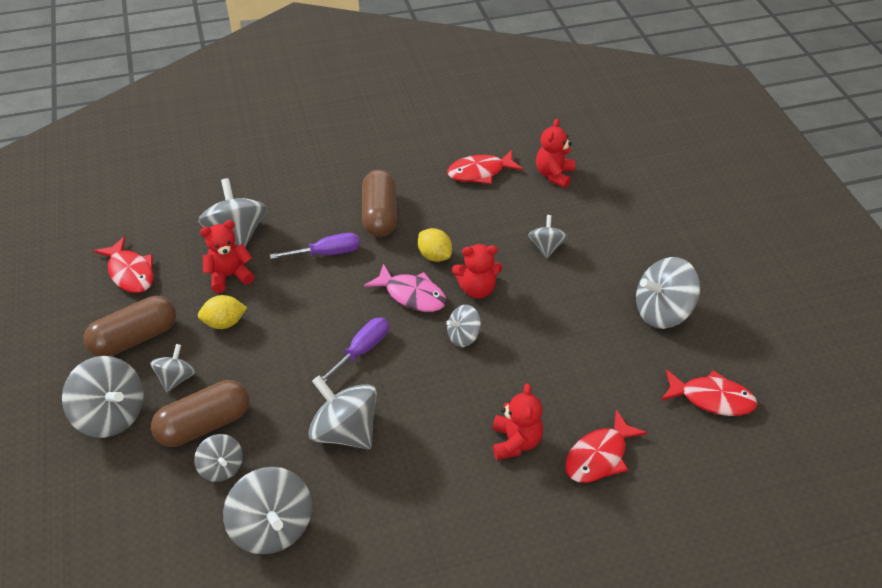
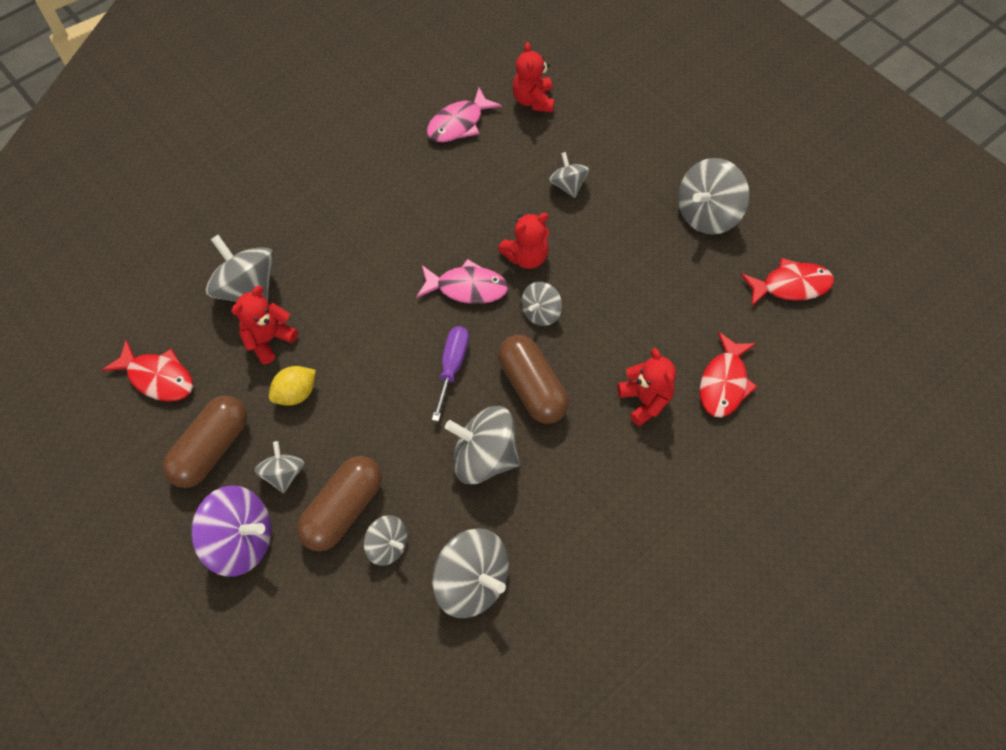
camera: 25 degrees left, 15 degrees up
grey spinning top [62,356,144,438] -> purple spinning top [191,485,271,577]
purple screwdriver [270,233,360,259] -> none
brown capsule [362,170,397,237] -> brown capsule moved to [498,335,569,424]
yellow lemon [418,228,452,262] -> none
red fish [447,150,523,184] -> pink fish [427,88,502,142]

